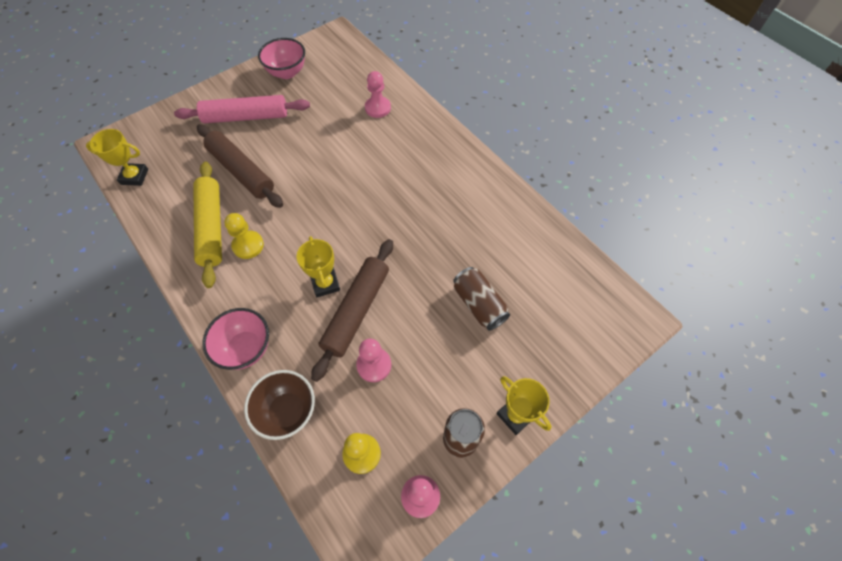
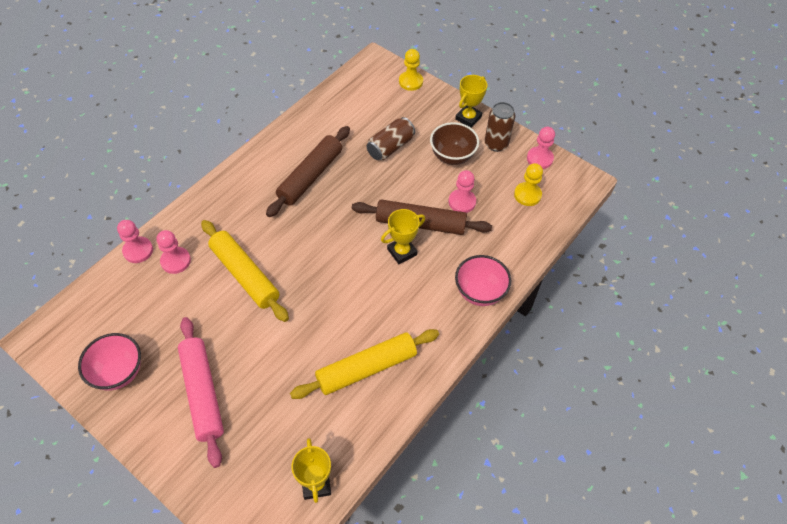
camera: 105 degrees left, 5 degrees down
brown rolling pin [197,124,283,208] -> brown rolling pin moved to [266,126,350,217]
yellow pawn [224,213,264,259] -> yellow pawn moved to [399,49,423,91]
brown bowl [244,370,315,440] -> brown bowl moved to [430,122,479,165]
none -> pink pawn [117,220,153,263]
none -> yellow rolling pin [201,220,289,322]

